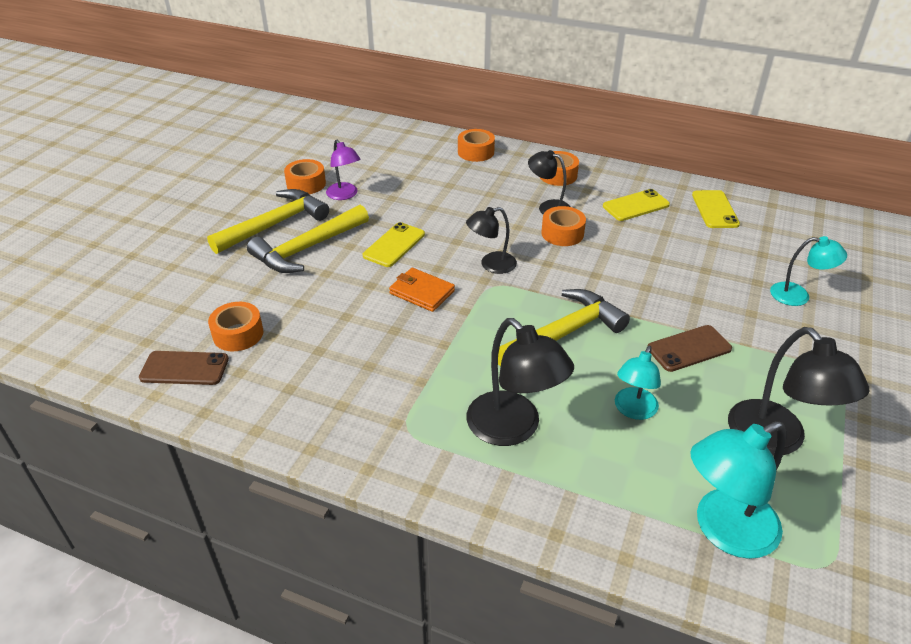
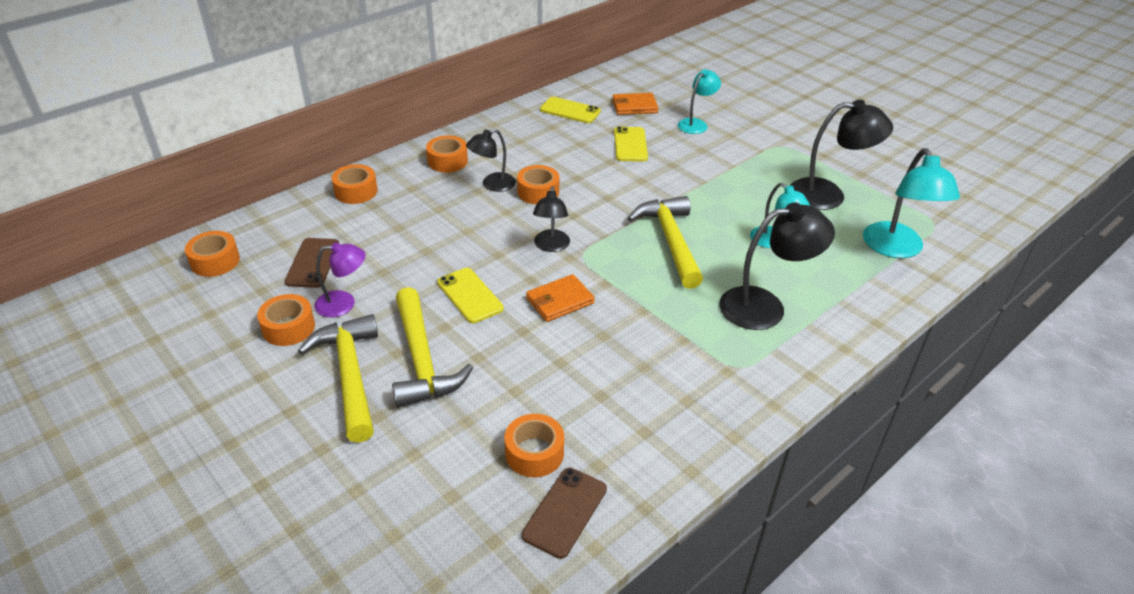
camera: 65 degrees left, 0 degrees up
yellow phone [603,189,670,221] -> yellow phone moved to [614,126,648,162]
brown phone [648,325,732,372] -> brown phone moved to [285,238,339,288]
none -> orange tape [185,231,240,277]
none -> orange wallet [612,93,658,115]

